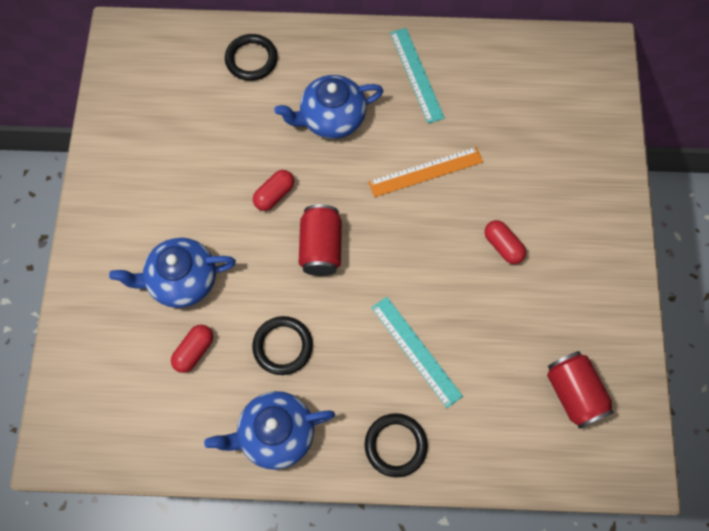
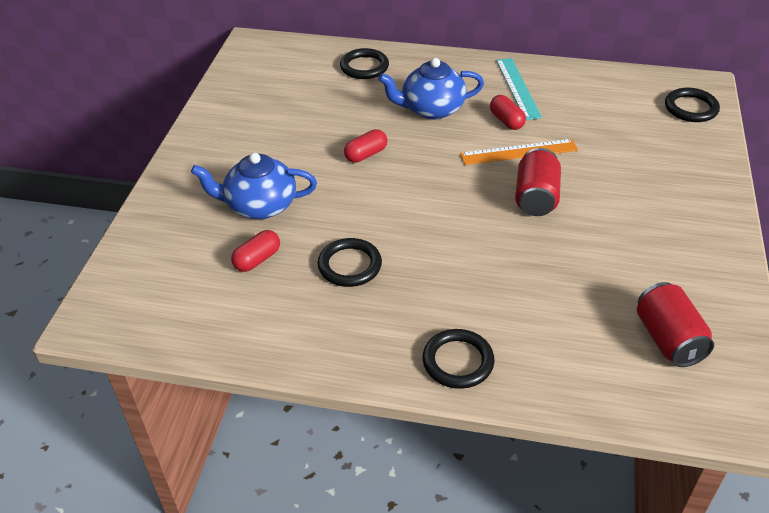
camera: 10 degrees right, 25 degrees down
blue teapot [204,391,335,470] -> none
red can [298,204,342,276] -> red can moved to [515,148,561,216]
turquoise ruler [371,297,463,408] -> none
red capsule [485,220,526,264] -> red capsule moved to [490,95,526,130]
none -> black ring [665,88,720,122]

